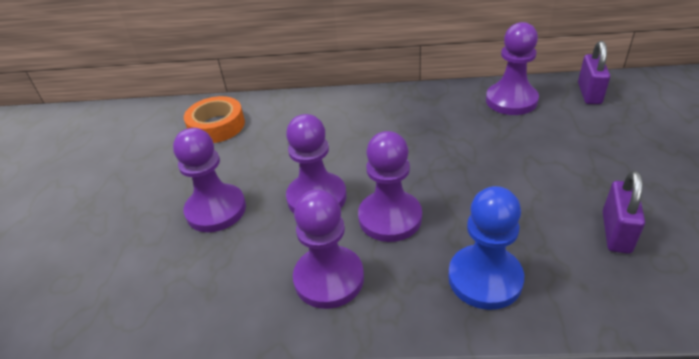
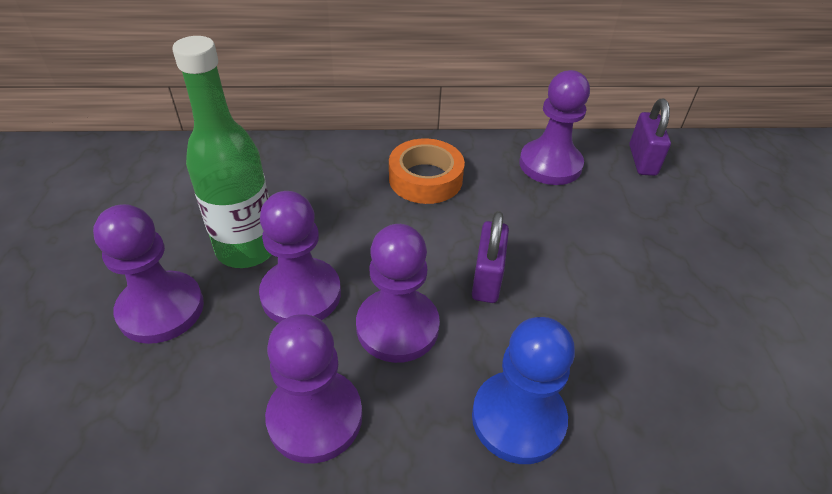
camera: 10 degrees left, 5 degrees up
orange tape [184,96,245,143] -> orange tape moved to [389,139,465,204]
purple padlock [603,170,645,254] -> purple padlock moved to [472,211,509,303]
none -> green bottle [172,36,272,268]

